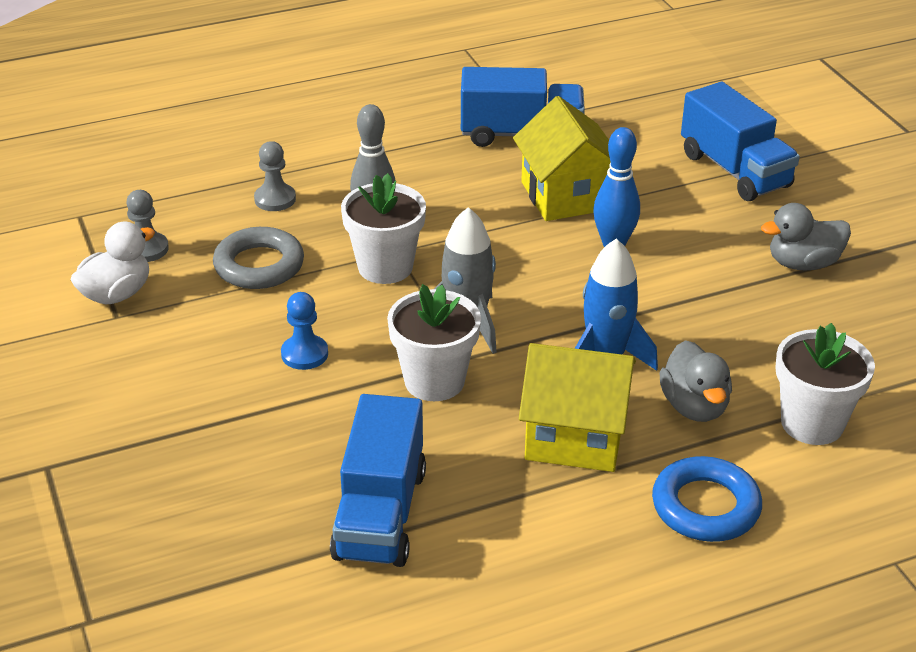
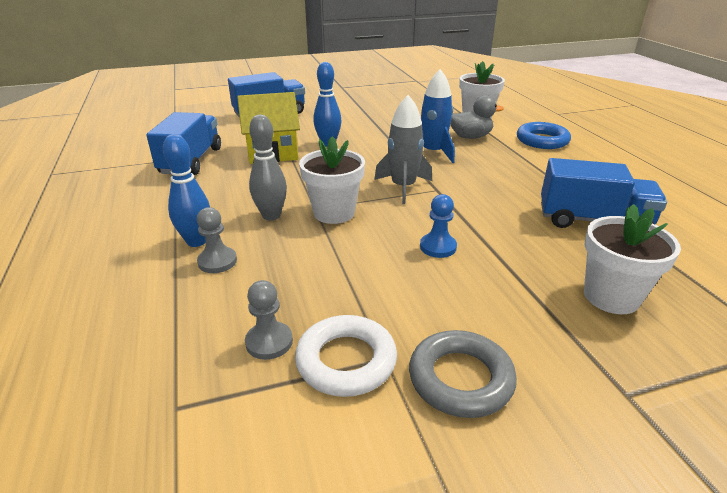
camera: 85 degrees left, 5 degrees down
white duck [70,222,155,304] -> white ring [295,315,397,397]
grey ring [213,227,304,289] -> grey ring moved to [409,330,517,418]
white flower pot [387,284,481,401] -> white flower pot moved to [584,204,681,314]
yellow house [519,343,636,472] -> none
grey duck [761,203,851,271] -> none
none -> blue bowling pin [163,134,210,247]

